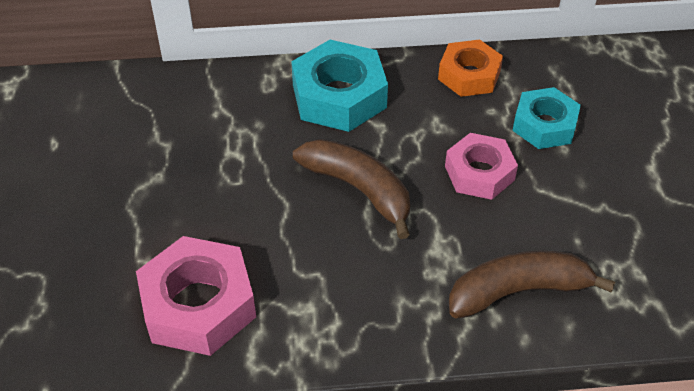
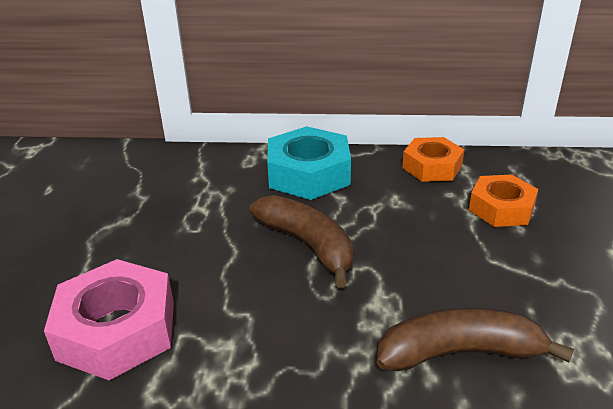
camera: 10 degrees right, 15 degrees down
pink nut [445,133,518,200] -> none
turquoise nut [512,87,581,149] -> orange nut [469,175,538,227]

